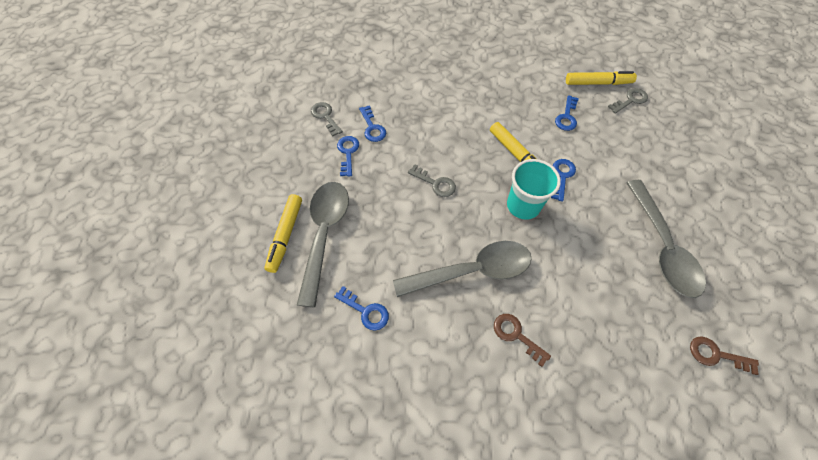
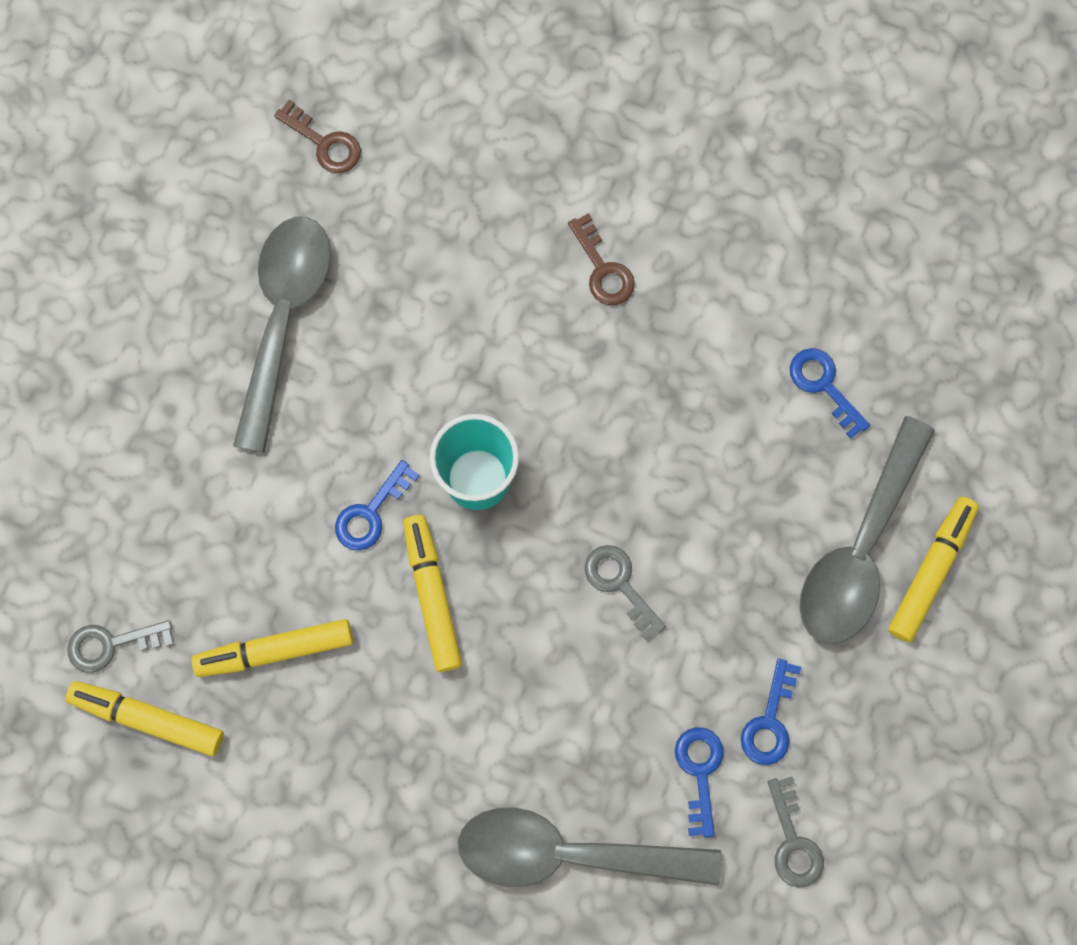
camera: 160 degrees left, 15 degrees up
grey spoon [393,241,532,297] -> grey spoon moved to [458,808,722,887]
blue key [555,95,579,131] -> yellow marker [191,619,353,677]

